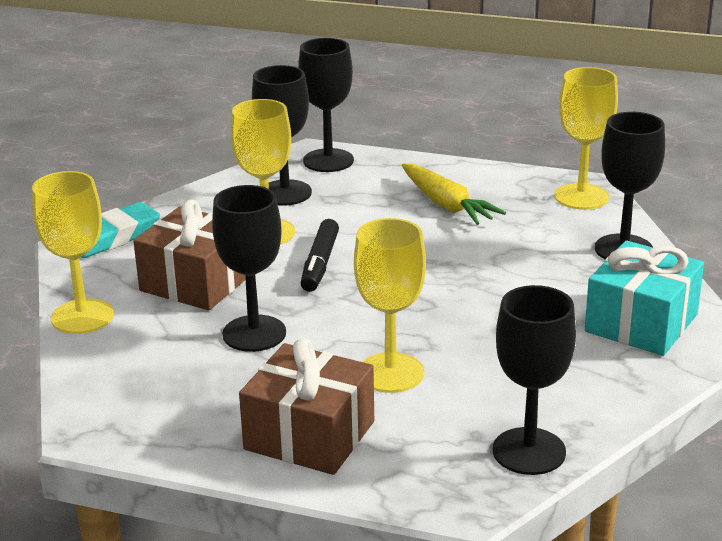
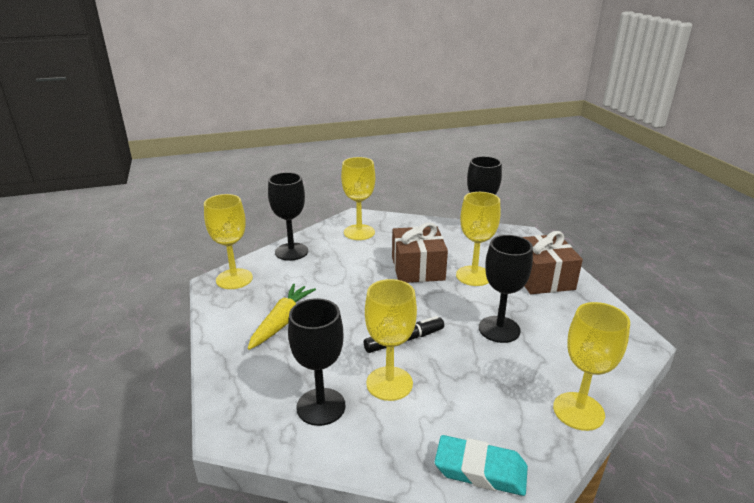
camera: 125 degrees left, 0 degrees up
brown gift [133,199,246,311] -> brown gift moved to [392,223,448,283]
black goblet [298,38,354,172] -> none
turquoise gift [585,240,704,356] -> yellow goblet [341,157,375,240]

